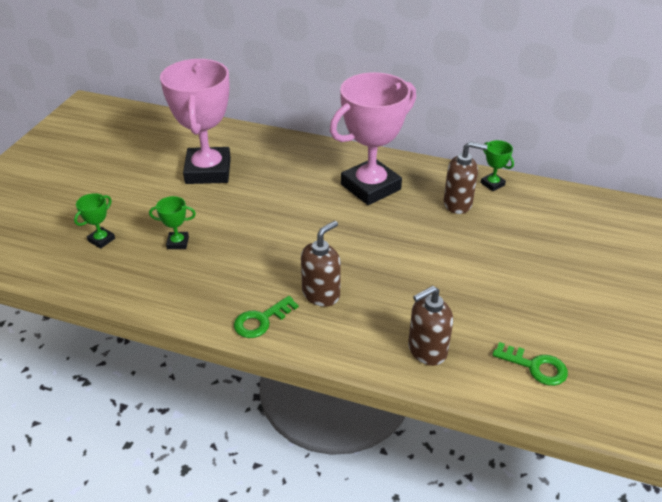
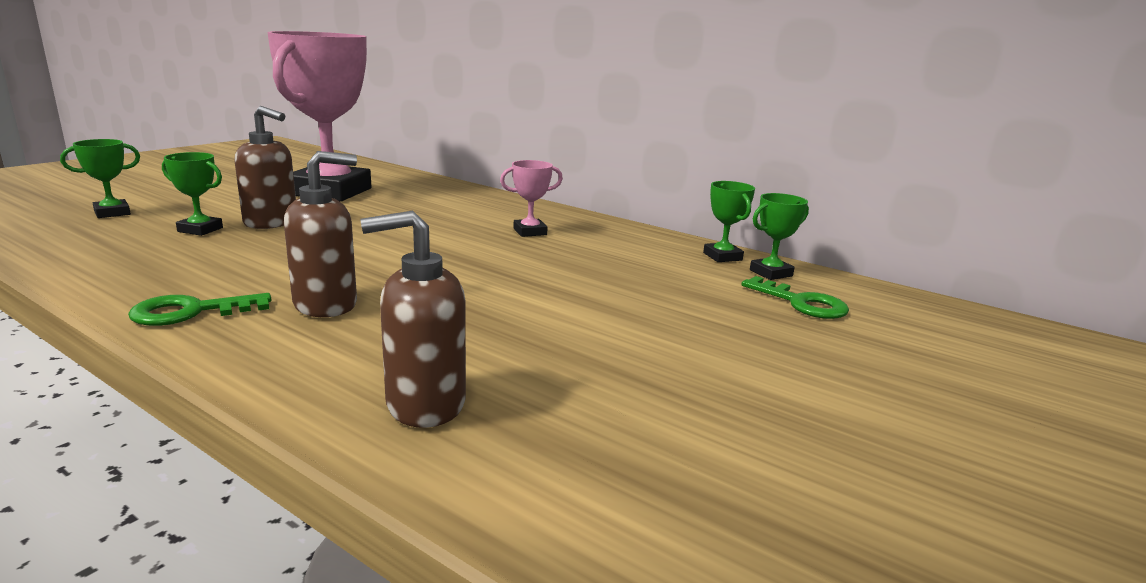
camera: 15 degrees right, 20 degrees down
pink trophy [330,72,416,205] -> pink trophy [500,160,563,237], size x0.40
brown soap dispenser [443,141,488,214] -> brown soap dispenser moved to [234,106,296,229]
green key [492,342,568,386] -> green key moved to [741,276,849,319]
none -> green trophy [750,193,809,280]

